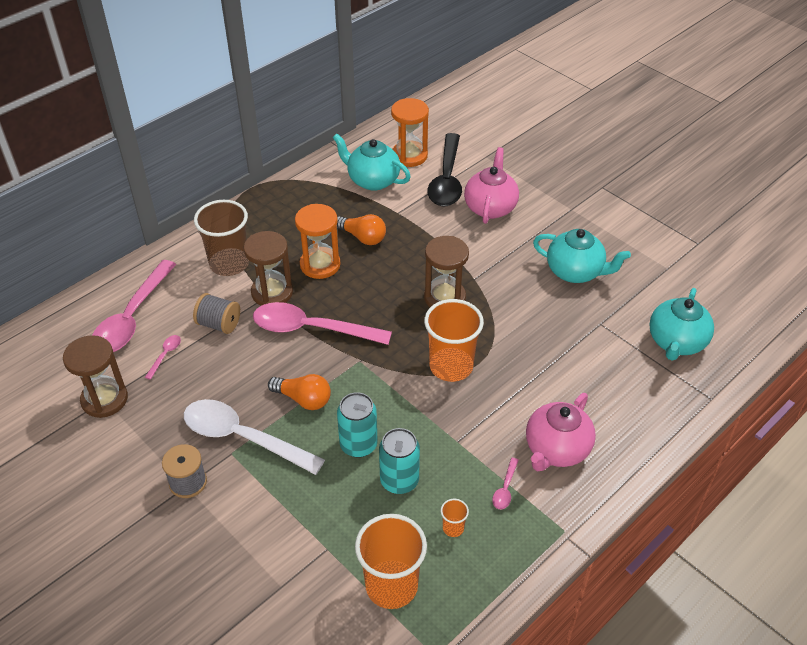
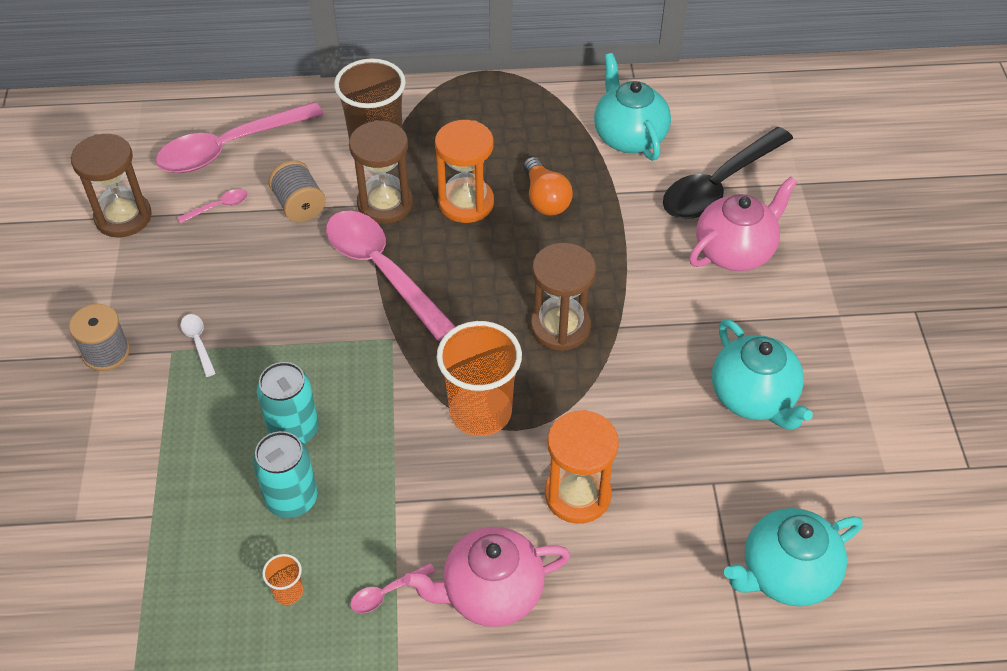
camera: 40 degrees right, 5 degrees up
white spoon [184,399,325,475] -> white spoon [181,314,216,377], size x0.40
orange light bulb [268,374,331,410] -> none
orange cup [355,514,427,609] -> none
orange hourglass [391,98,429,167] -> orange hourglass moved to [545,410,619,524]

